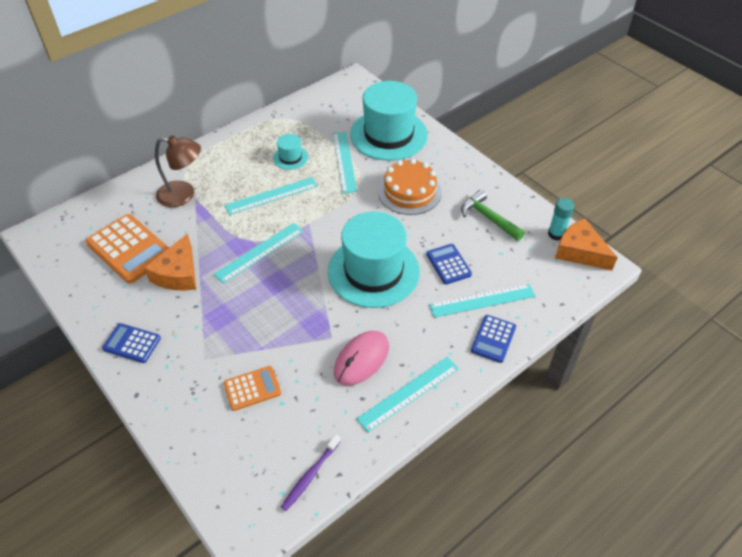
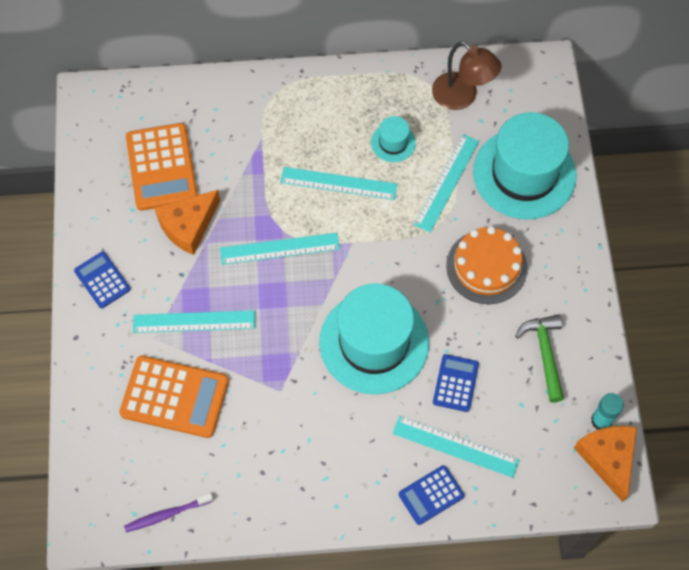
camera: 35 degrees right, 15 degrees up
brown lamp [155,135,201,207] -> brown lamp moved to [432,41,502,110]
orange calculator [224,366,281,411] -> orange calculator [119,356,229,438], size x1.77
pink mouse [334,331,389,386] -> none
turquoise ruler [356,357,459,432] -> turquoise ruler moved to [133,310,255,333]

